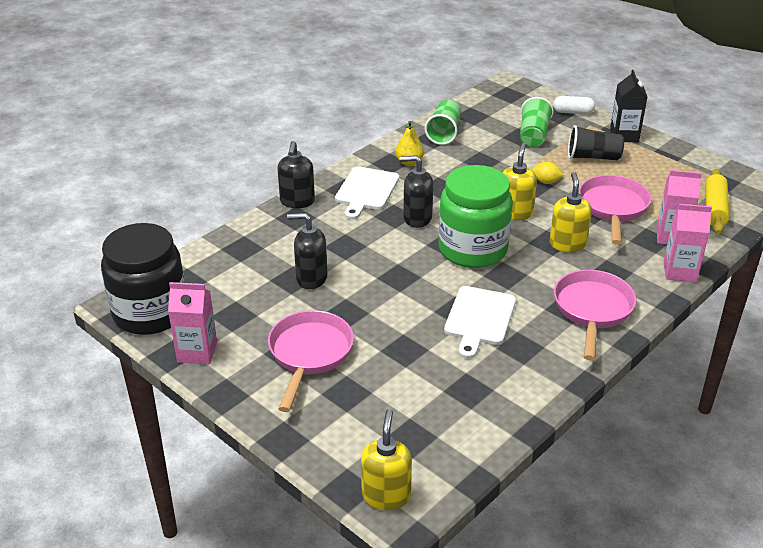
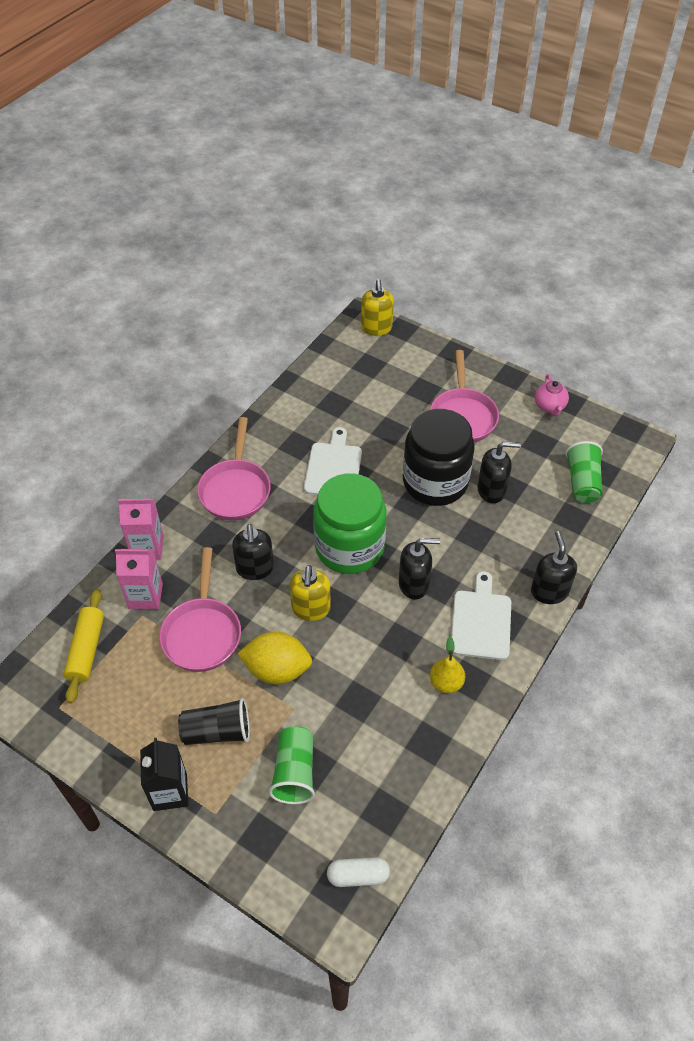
camera: 170 degrees right, 15 degrees up
black jar [101,223,185,335] -> black jar moved to [403,409,475,506]
pink carton [168,282,217,364] -> pink teapot [535,374,569,417]
green cup [425,100,461,145] -> green cup moved to [565,441,603,503]
yellow lemon [532,162,564,184] -> yellow lemon [237,632,312,684], size x1.92
yellow soap dispenser [549,172,592,252] -> black soap dispenser [232,524,274,580]
white capsule [553,96,595,114] -> white capsule moved to [327,857,390,887]

